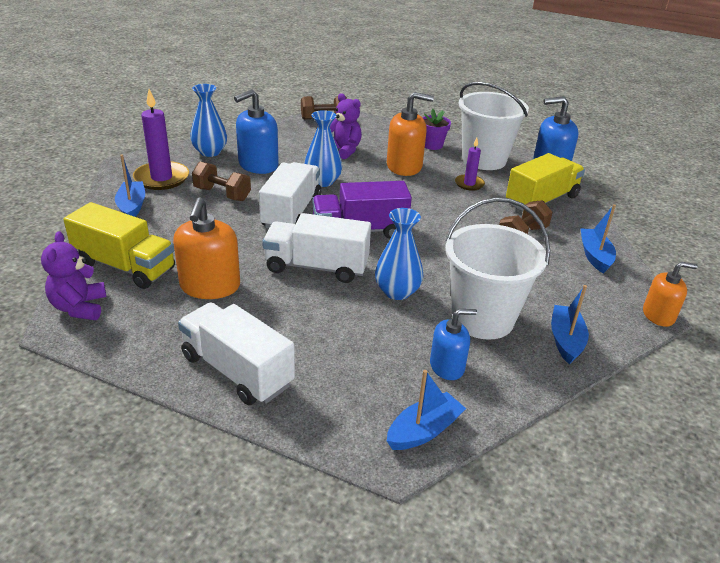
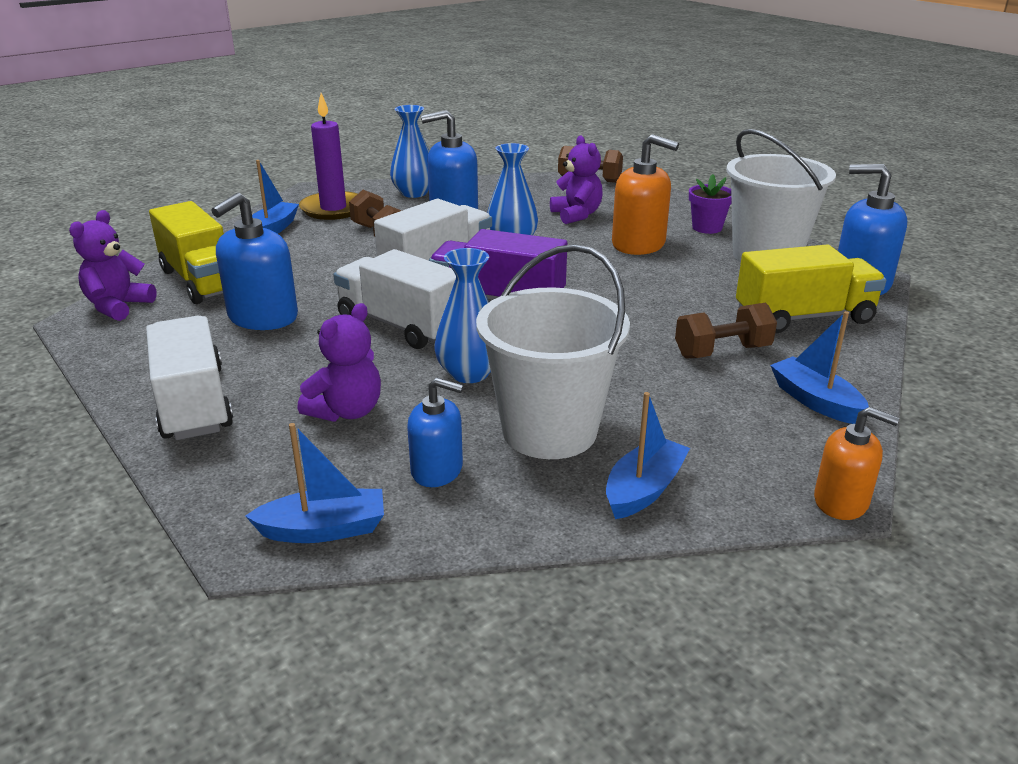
camera: 30 degrees right, 5 degrees down
orange soap dispenser [173,197,240,299] -> blue soap dispenser [211,192,298,330]
purple candle [455,138,485,191] -> none
blue boat [580,204,616,274] -> blue boat turned 60 degrees counterclockwise [770,311,869,424]
none -> purple teddy bear [297,303,381,422]

